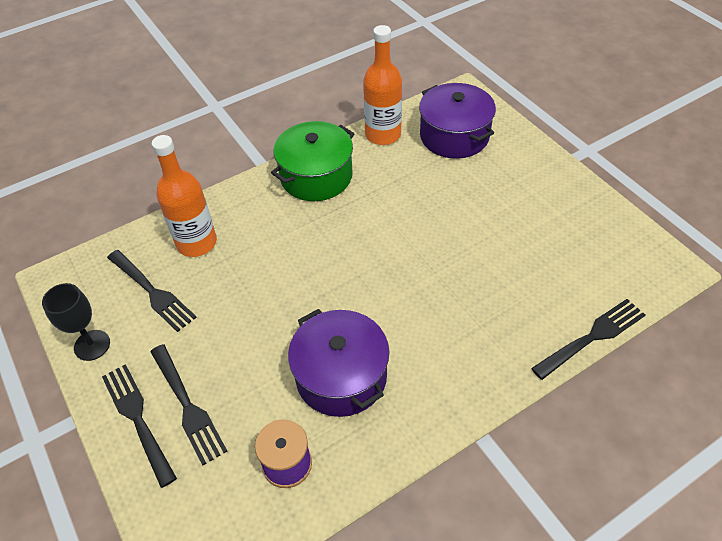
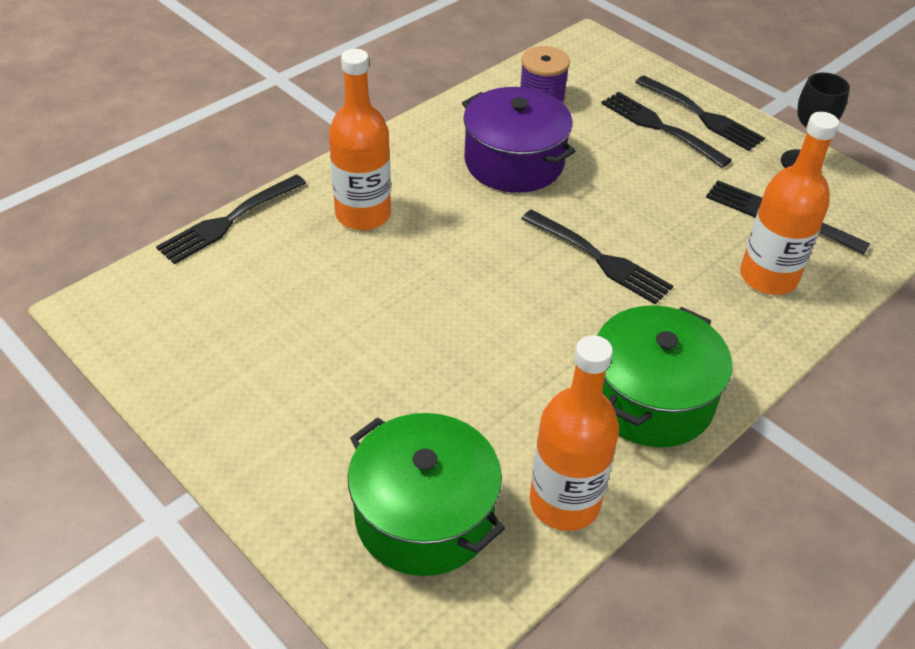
camera: 165 degrees right, 5 degrees down
purple pot [419,83,496,159] -> green pot [348,413,505,576]
none -> orange bottle [329,49,391,230]
none -> black fork [521,209,673,305]

